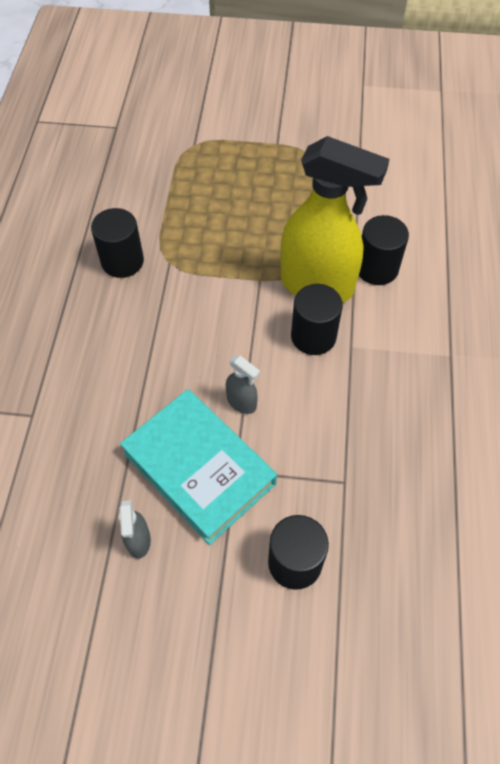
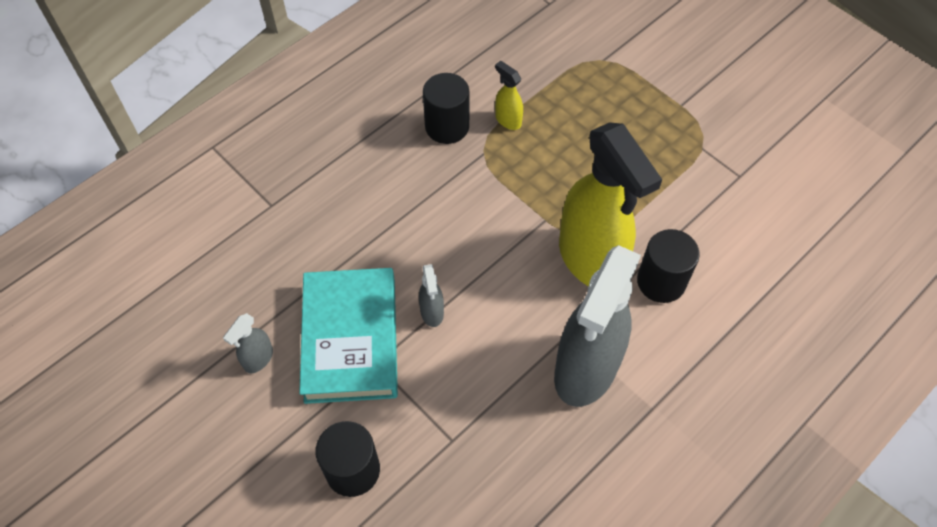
camera: 40 degrees right, 0 degrees up
black cylinder [291,284,343,355] -> none
none -> yellow spray bottle [495,61,523,130]
none -> grey spray bottle [554,245,641,407]

